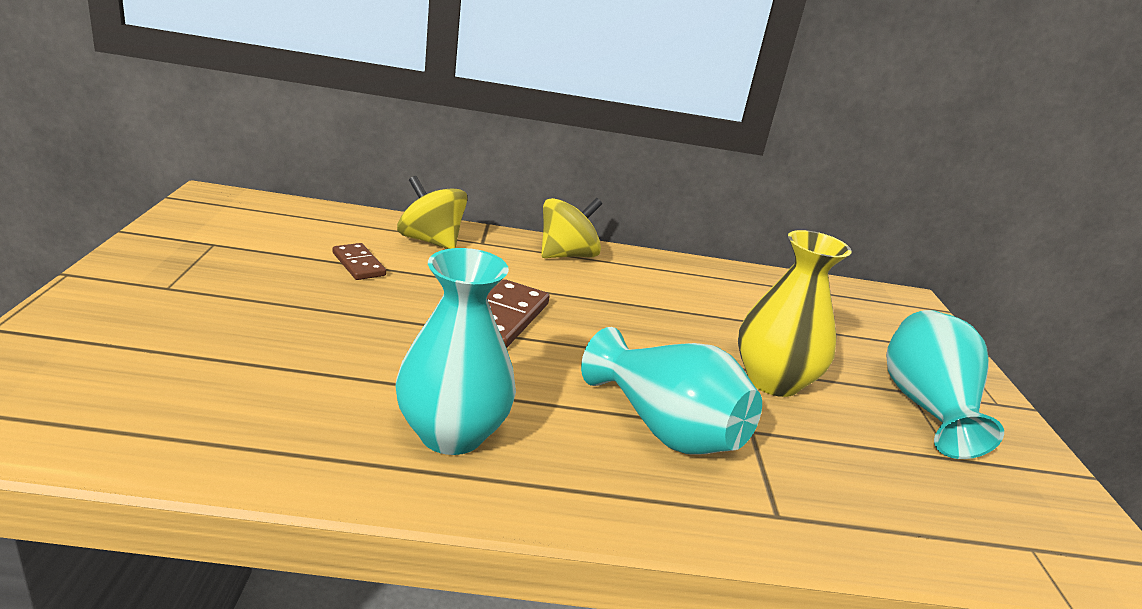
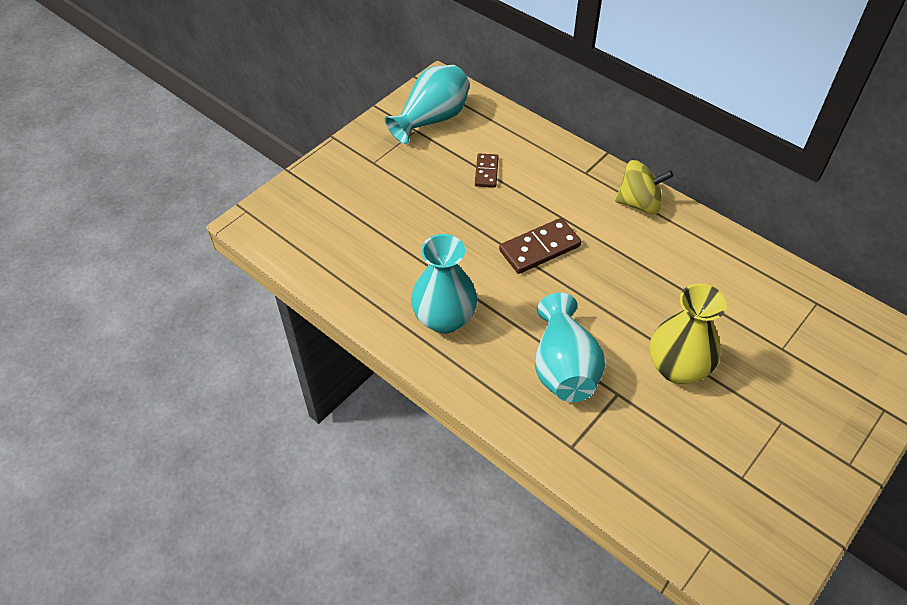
camera: 45 degrees right, 25 degrees up
yellow spinning top [397,176,468,249] -> none
turquoise vase [886,310,1004,459] -> turquoise vase moved to [385,65,470,144]

